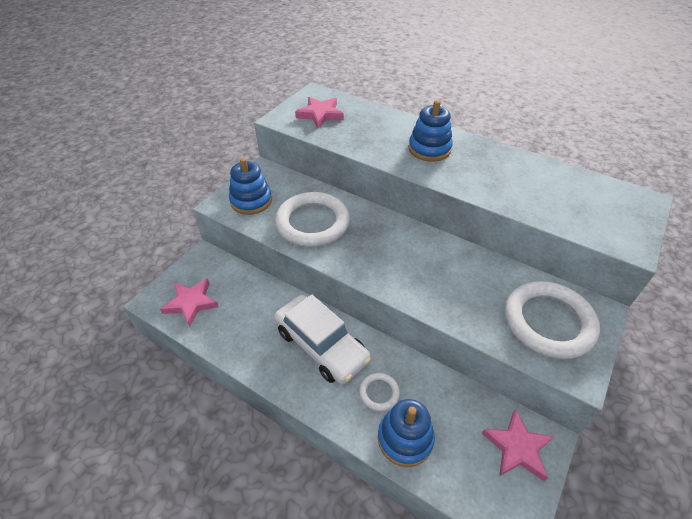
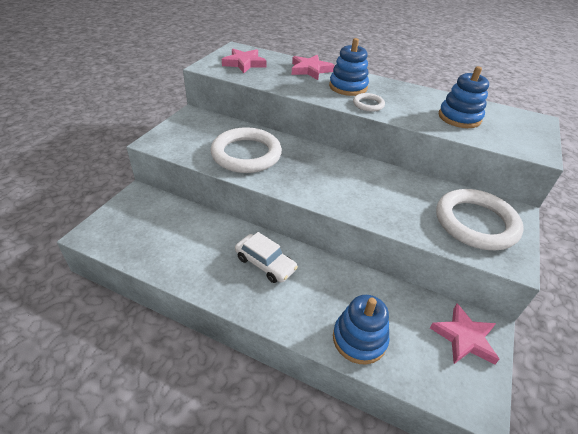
camera: 10 degrees left, 5 degrees down
pink star [160,278,219,327] -> pink star moved to [291,55,335,80]
blue stacking toy [229,158,272,215] -> blue stacking toy moved to [439,66,489,128]
white car [274,294,371,385] -> white car [235,232,298,283], size x0.64
white ring [359,373,400,411] -> white ring moved to [353,93,385,112]

